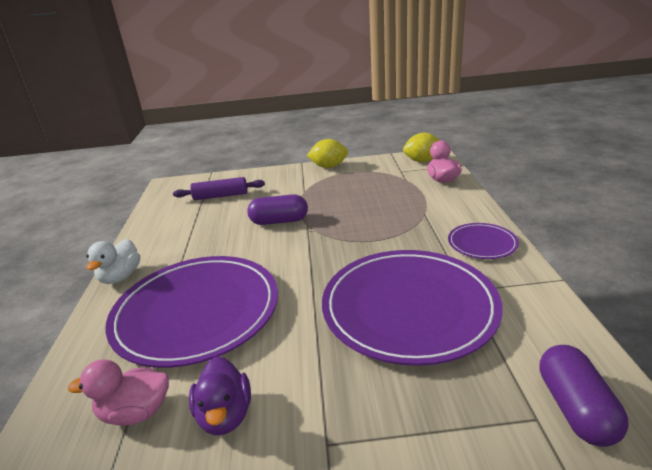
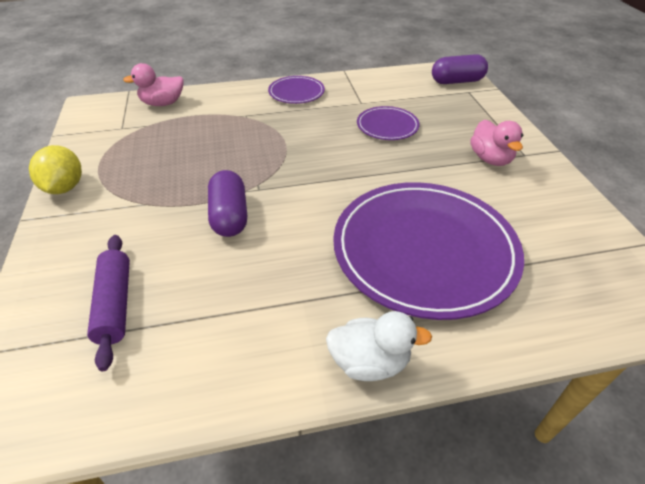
camera: 100 degrees left, 15 degrees up
pink duck [68,359,169,426] -> pink duck moved to [470,119,523,166]
purple duck [189,356,251,435] -> none
purple plate [322,250,502,366] -> purple plate [357,106,420,140], size x0.46
yellow lemon [403,133,440,162] -> none

